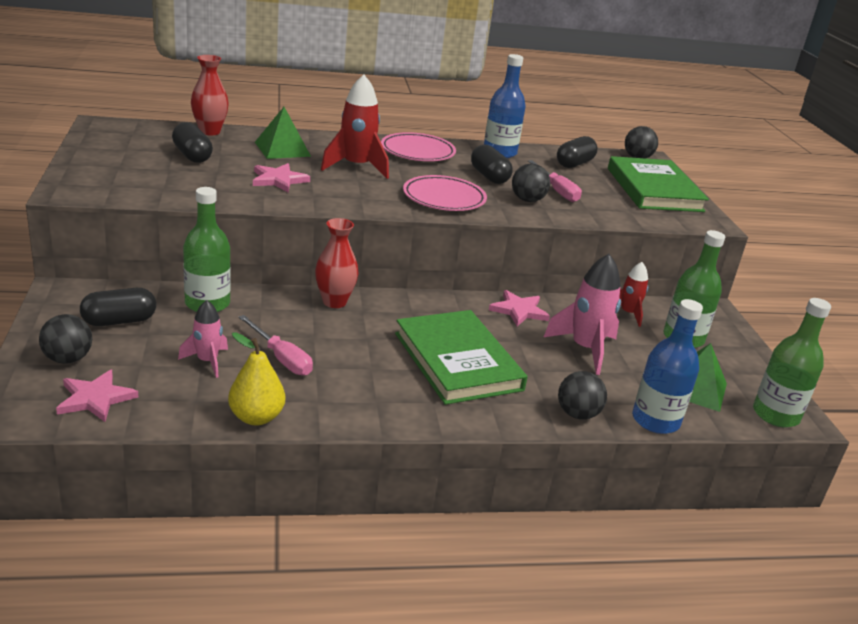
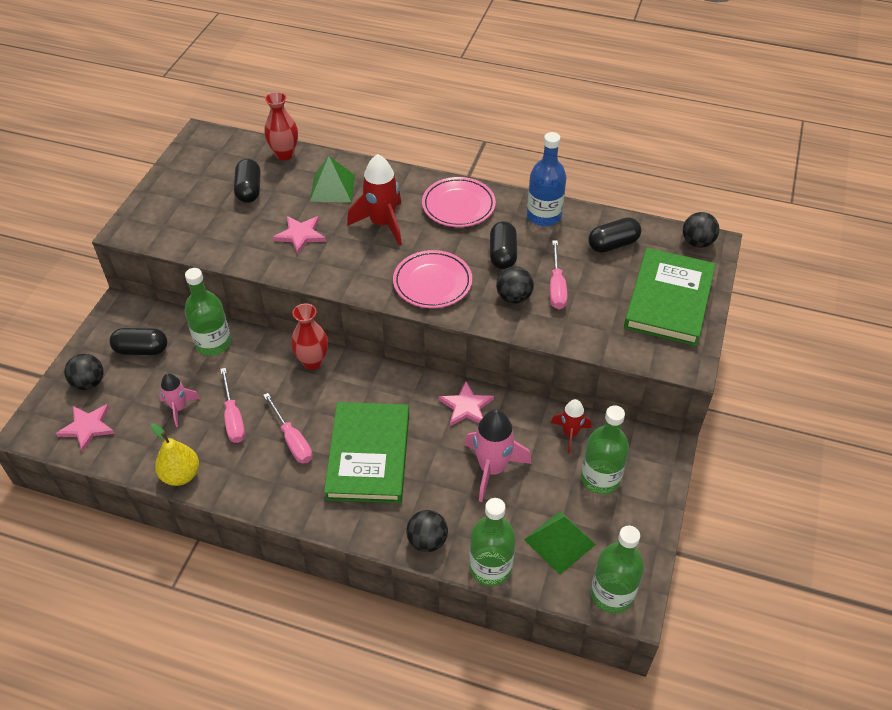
camera: 30 degrees right, 20 degrees up
blue bottle [632,299,703,434] -> green bottle [469,498,516,586]
none -> pink screwdriver [263,393,312,464]

